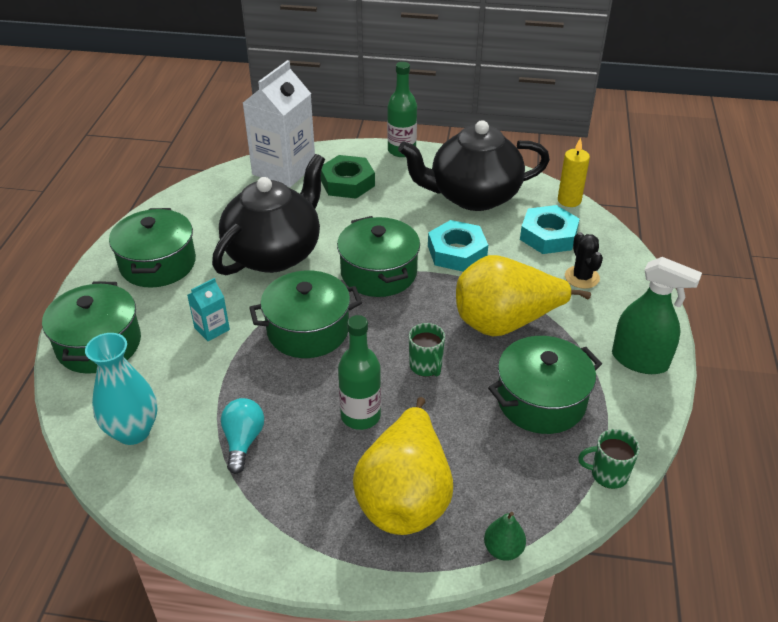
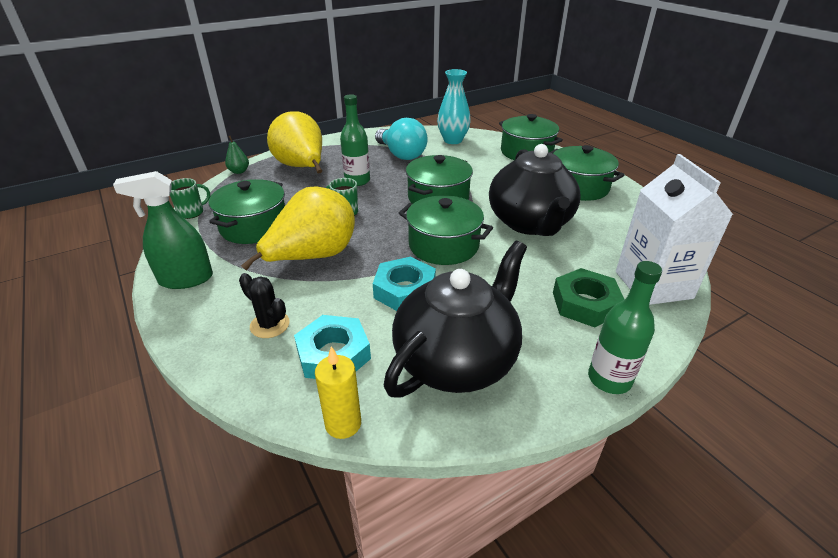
camera: 140 degrees right, 5 degrees down
turquoise carton [187,278,230,341] -> none
turquoise light bulb [221,398,264,474] -> turquoise light bulb [375,118,428,160], size x1.64

